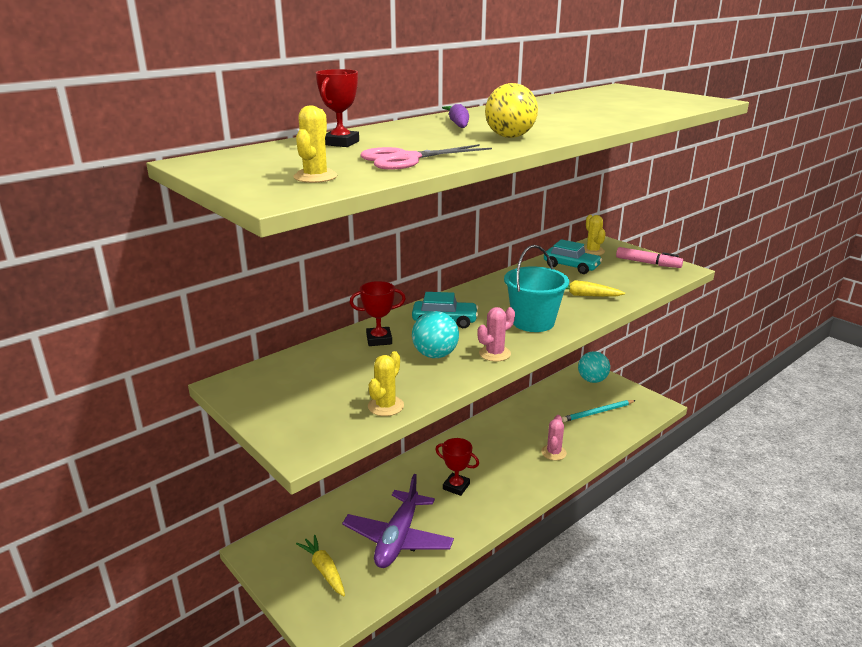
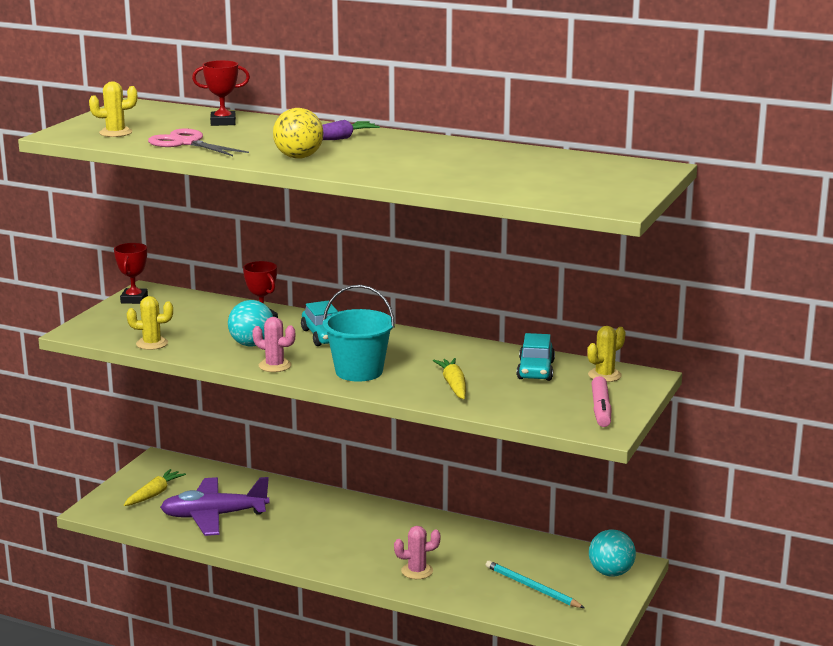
camera: 65 degrees right, 5 degrees down
red trophy [435,438,479,496] -> red trophy moved to [114,243,148,304]

